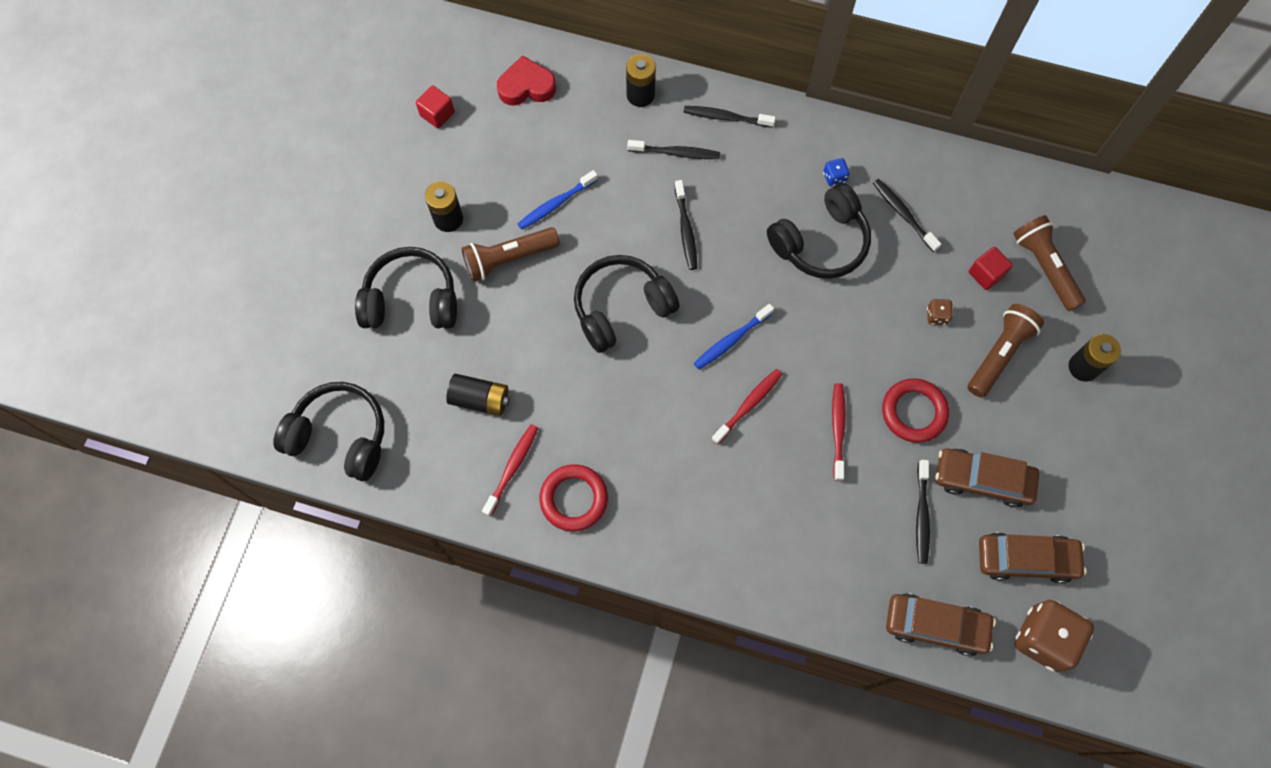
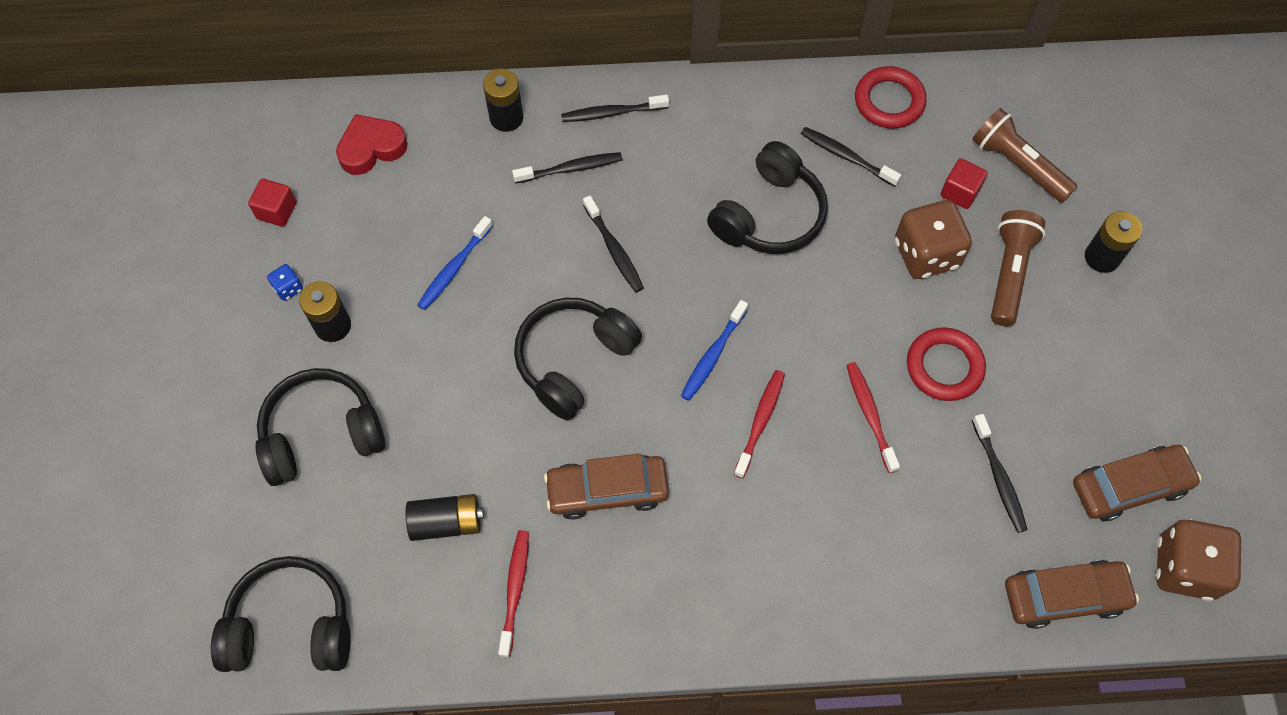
camera: 20 degrees left, 5 degrees down
brown flashlight [461,227,560,282] -> none
red ring [540,464,608,532] -> red ring moved to [855,66,927,129]
blue dice [823,158,850,187] -> blue dice moved to [267,264,303,301]
brown dice [927,299,953,325] -> brown dice [895,200,972,279], size x2.29
brown car [935,449,1039,508] -> brown car moved to [544,454,669,520]

